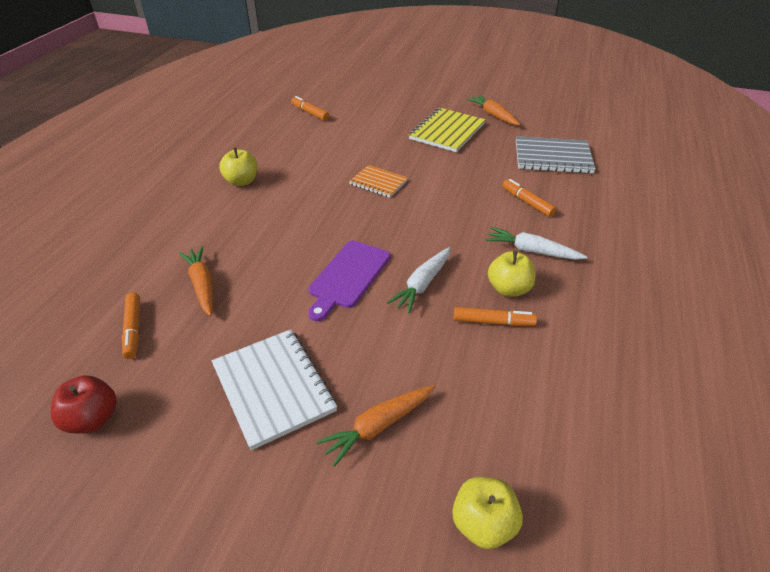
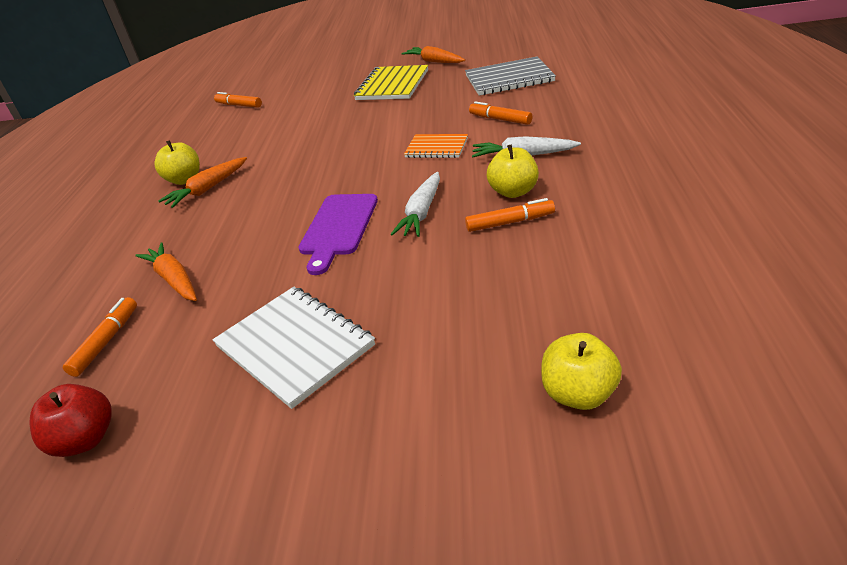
camera: 10 degrees left, 5 degrees down
orange marker [122,293,140,359] -> orange marker turned 135 degrees counterclockwise [63,297,137,377]
orange carrot [316,385,435,467] -> orange carrot moved to [158,157,247,208]
orange notebook [349,165,408,198] -> orange notebook moved to [404,134,468,158]

